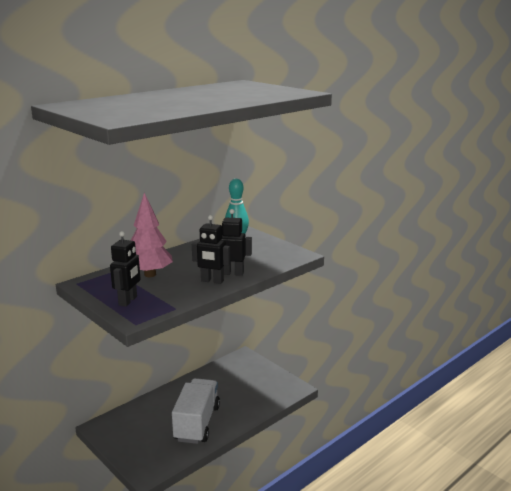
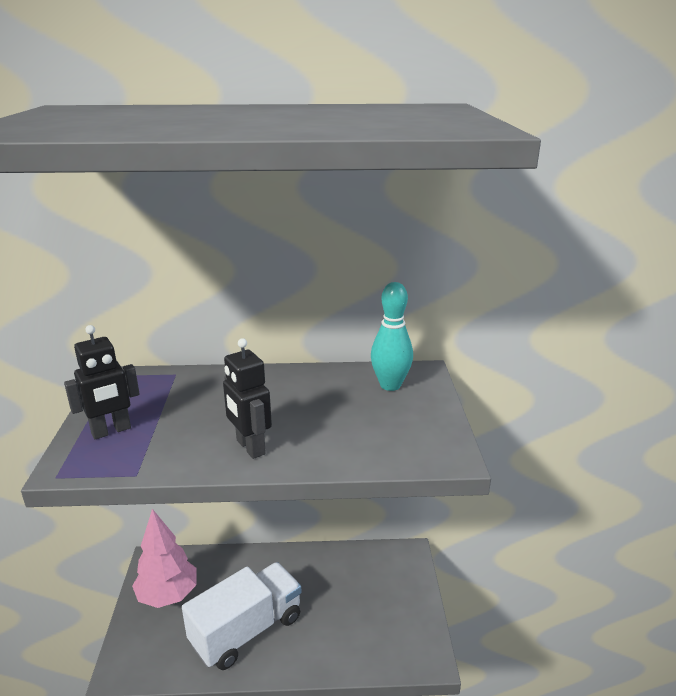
camera: 40 degrees right, 5 degrees up
pink tree [131,193,173,277] -> pink tree moved to [132,509,197,608]
black robot [221,209,252,276] -> none

